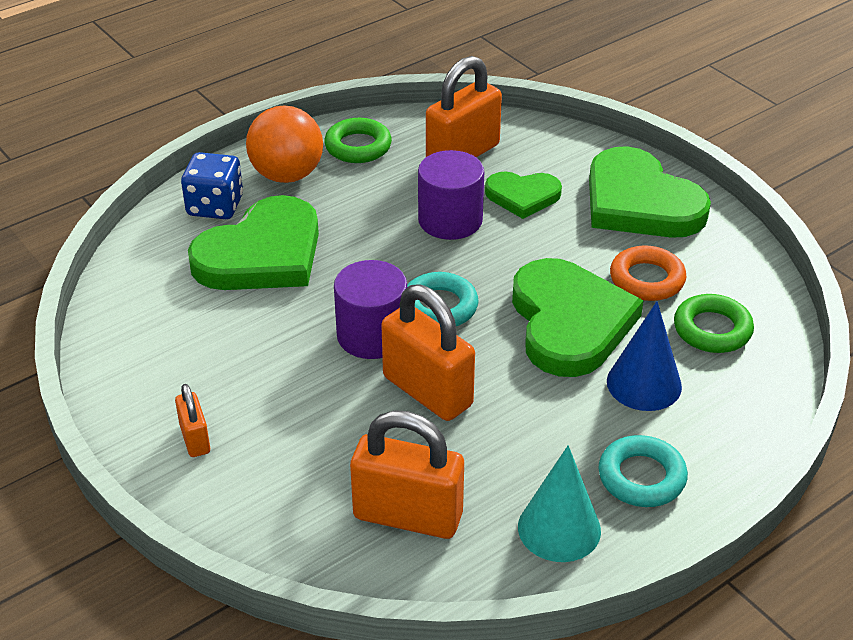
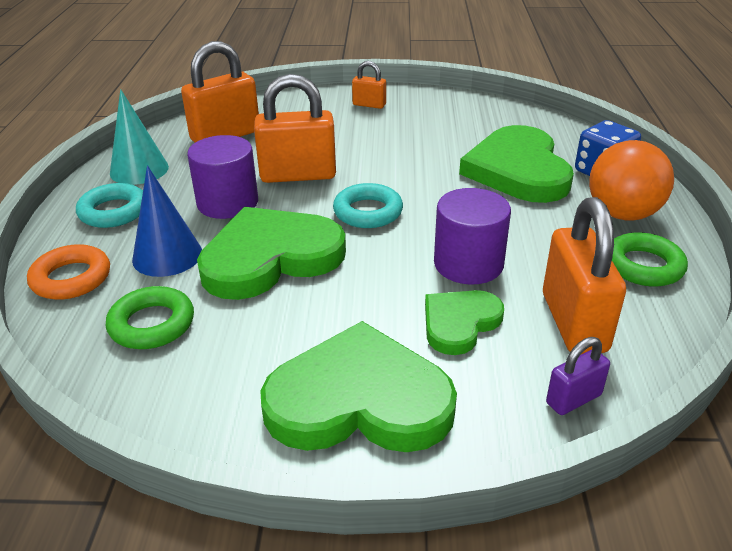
camera: 130 degrees right, 5 degrees down
purple cylinder [334,260,407,359] -> purple cylinder moved to [187,135,258,219]
green heart [512,258,644,377] -> green heart turned 120 degrees clockwise [197,207,346,300]
orange ring [610,245,686,301] -> orange ring moved to [27,244,110,300]
none -> purple padlock [546,337,610,415]

